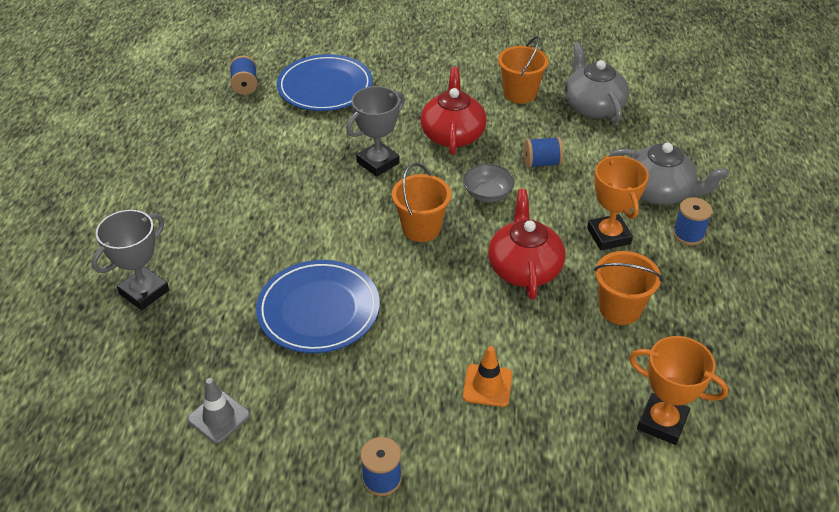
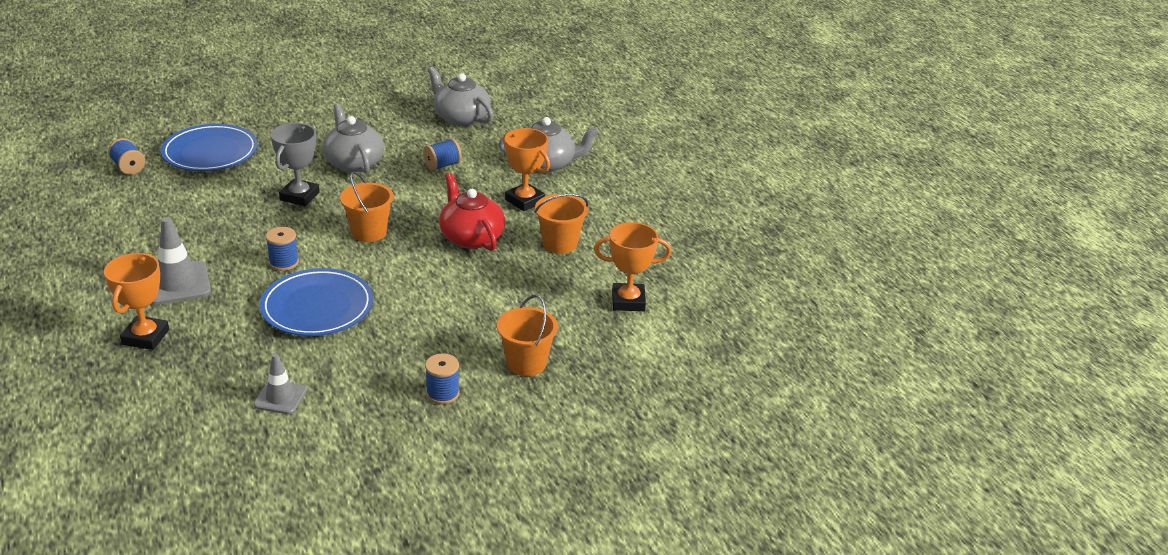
camera: 30 degrees left, 10 degrees down
grey trophy [92,210,169,310] -> orange trophy [104,253,169,350]
red teapot [420,67,487,155] -> grey teapot [322,104,384,173]
grey bowl [463,164,515,202] -> none
orange traffic cone [463,346,512,407] -> none
orange bucket [498,36,549,104] -> orange bucket moved to [497,295,558,376]
blue spool [673,198,712,245] -> blue spool moved to [266,227,299,271]
none -> grey traffic cone [151,217,211,305]

